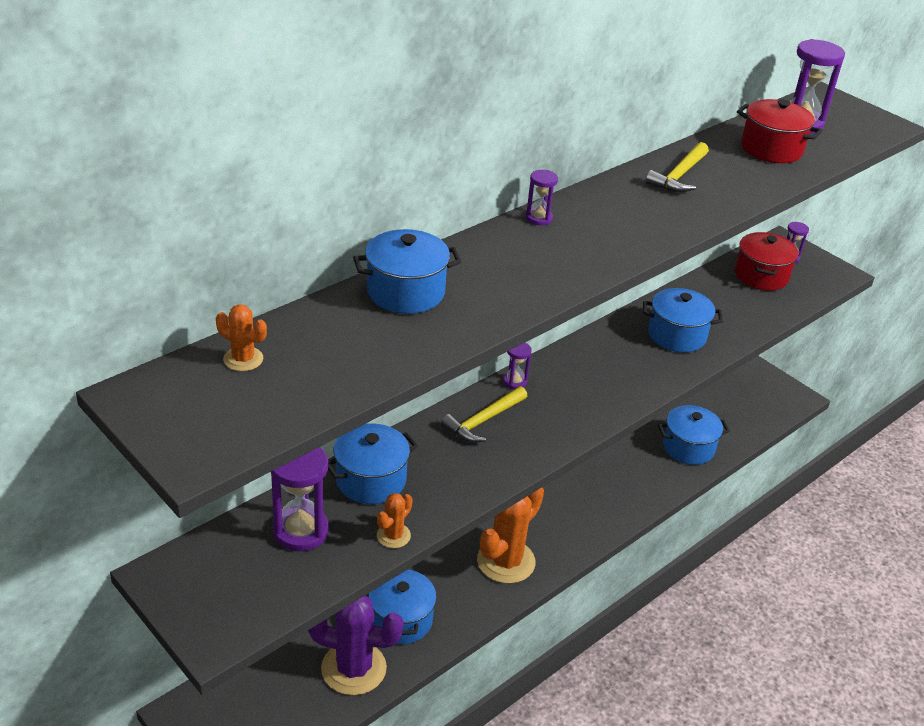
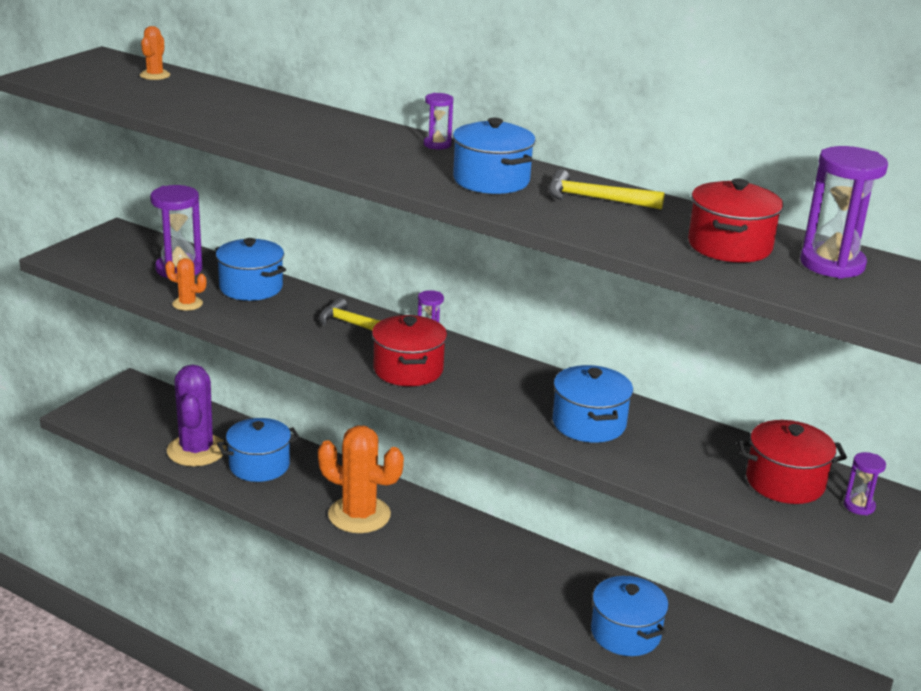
camera: 75 degrees right, 10 degrees down
blue pot [353,229,461,314] -> blue pot moved to [453,118,536,194]
none -> red pot [372,315,447,386]

